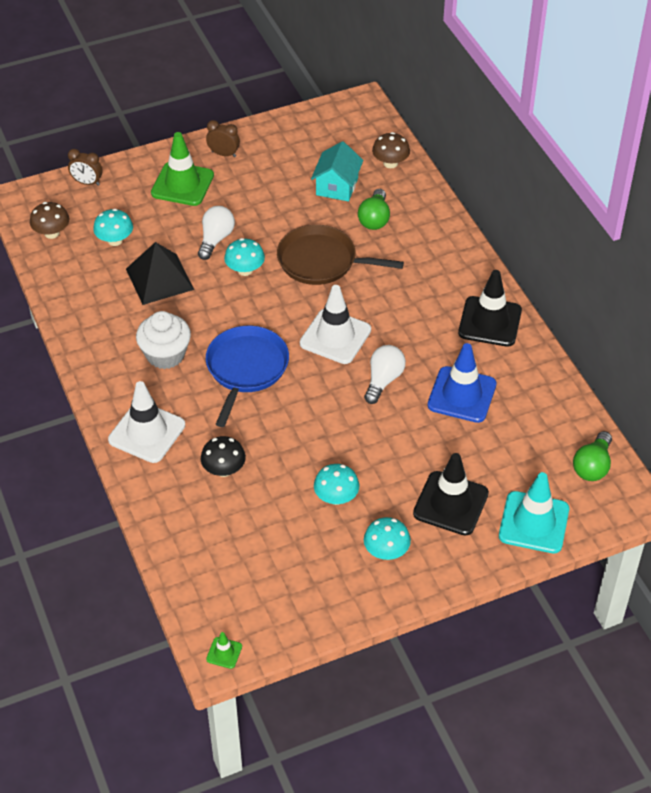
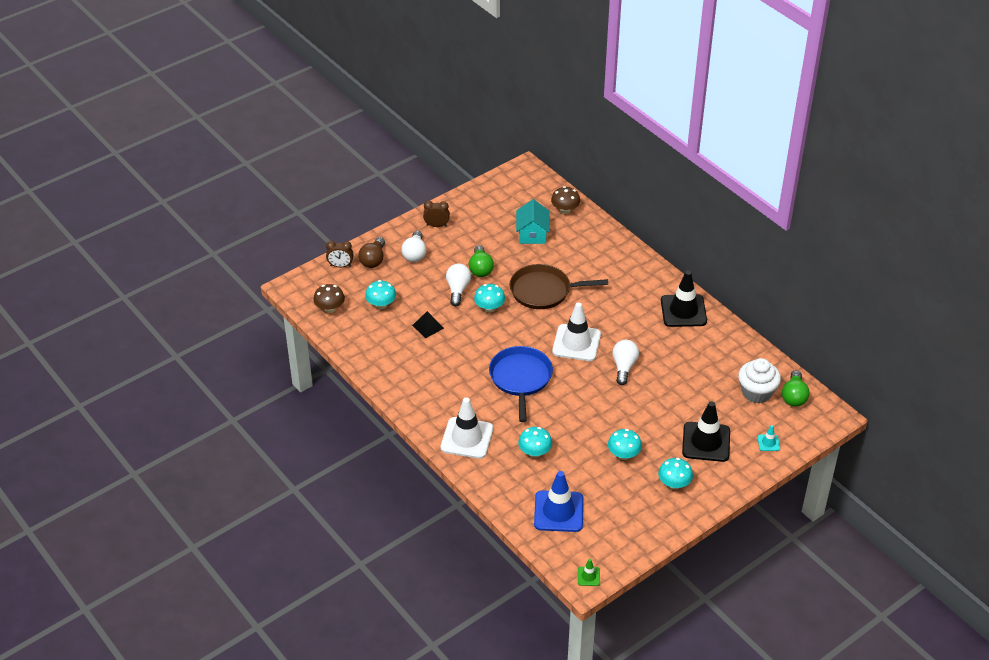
camera: 15 degrees left, 5 degrees down
black pyramid [126,242,194,305] -> black pyramid [412,311,444,338], size x0.55
white cupcake [136,311,191,369] -> white cupcake moved to [738,358,781,404]
green traffic cone [151,132,214,206] -> white light bulb [401,231,426,262]
black mushroom [201,436,246,477] -> turquoise mushroom [518,427,552,458]
green light bulb [358,189,390,230] -> green light bulb moved to [469,245,494,277]
blue traffic cone [428,343,497,423] -> blue traffic cone moved to [534,471,583,532]
turquoise traffic cone [499,472,569,553] -> turquoise traffic cone [757,425,780,451], size x0.44
none -> brown light bulb [358,237,385,268]

